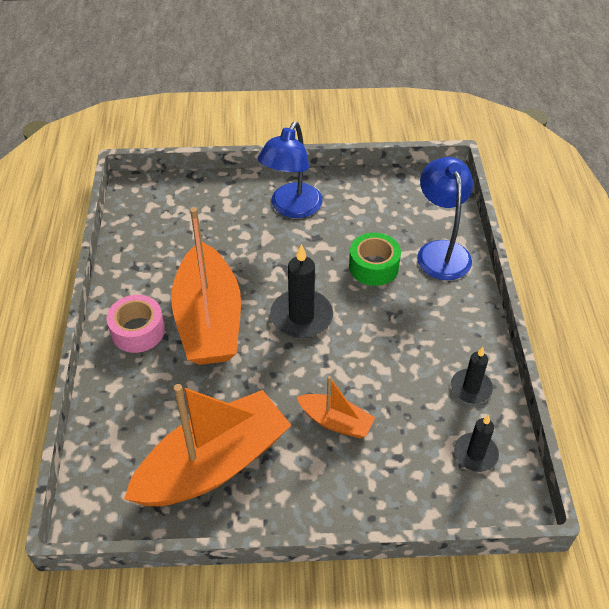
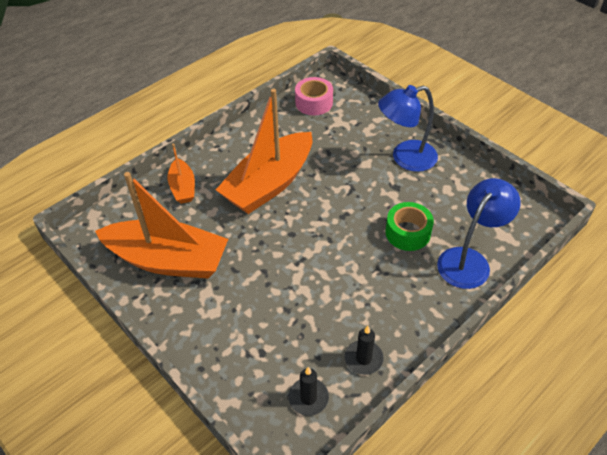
camera: 50 degrees right, 0 degrees up
pink tape [107,295,165,353] -> pink tape moved to [295,77,333,115]
black candle [270,244,333,338] -> none
orange boat [297,376,375,438] -> orange boat moved to [168,144,195,204]

